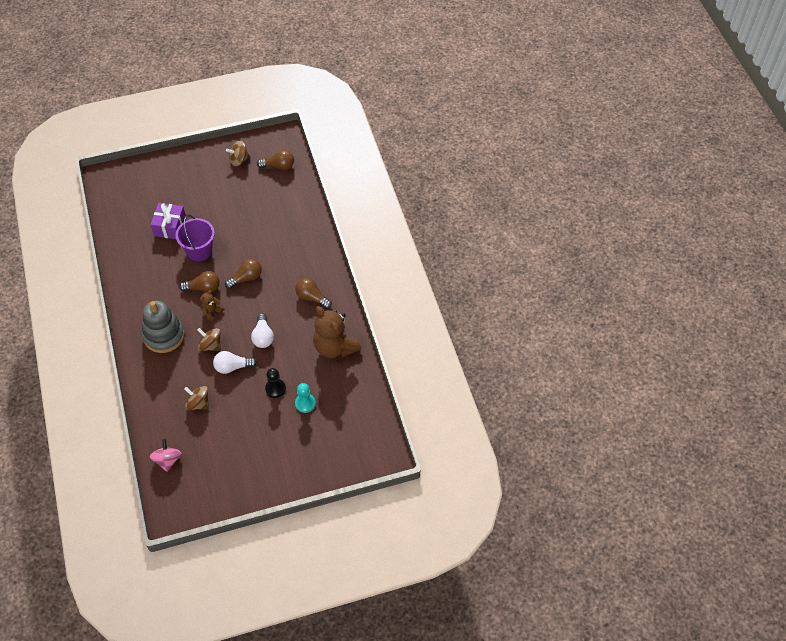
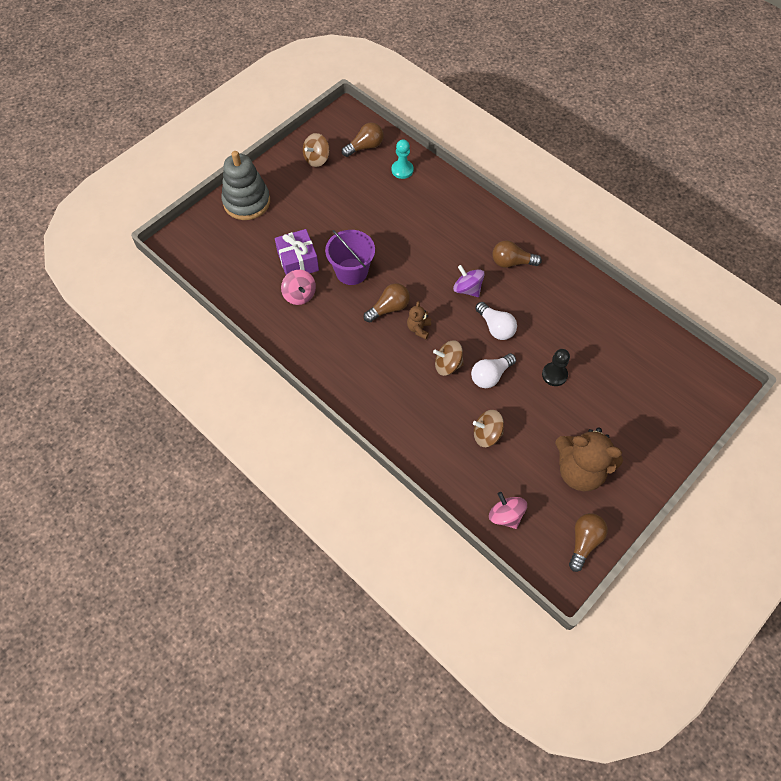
camera: 30 degrees left, 5 degrees up
grey stacking toy [142,301,185,353] -> grey stacking toy moved to [221,151,270,220]
brown light bulb [225,259,262,289] -> brown light bulb moved to [569,513,608,572]
turquoise pawn [295,383,316,413] -> turquoise pawn moved to [392,139,414,179]
brown teddy bear [313,306,361,358] -> brown teddy bear moved to [555,428,623,491]
none -> pink spinning top [281,270,316,305]
none -> purple spinning top [453,265,485,297]

